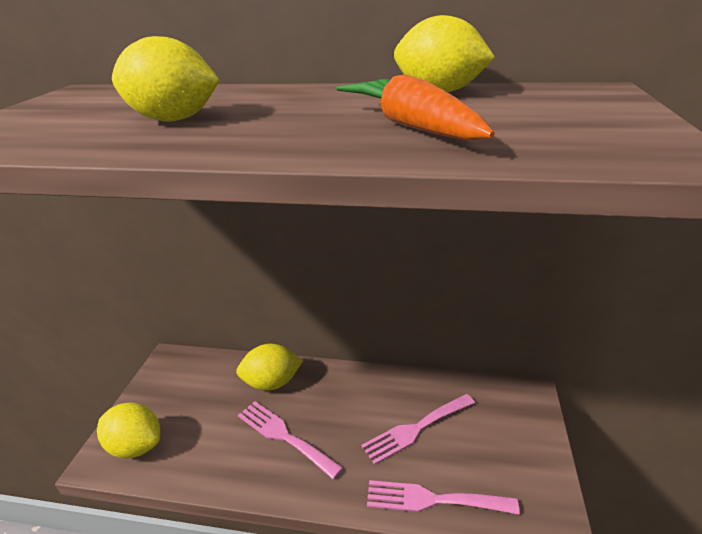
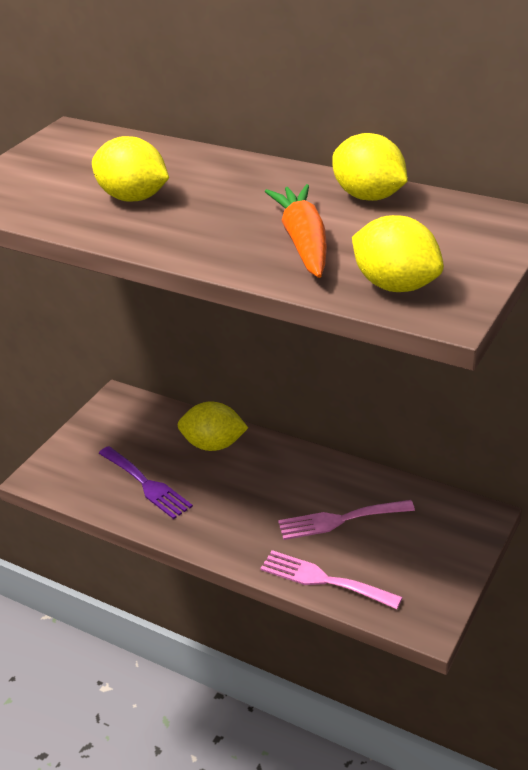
camera: 20 degrees right, 5 degrees up
yellow lemon [97,403,160,458] -> yellow lemon moved to [352,215,444,292]
pink fork [238,401,343,479] -> none
none -> purple fork [99,446,193,519]

